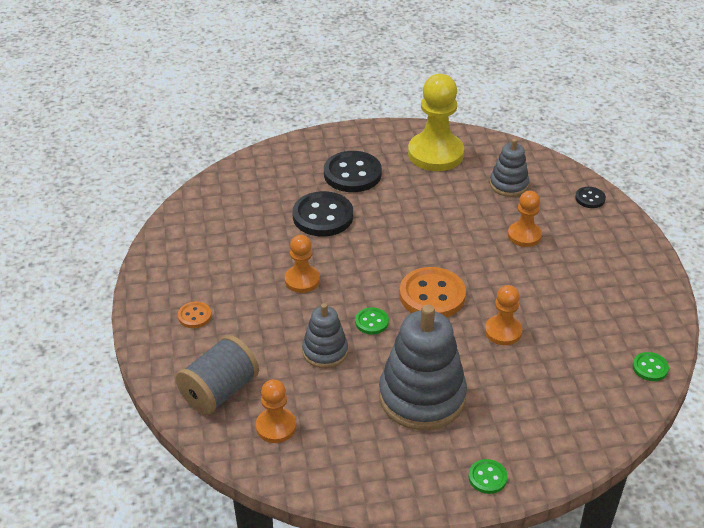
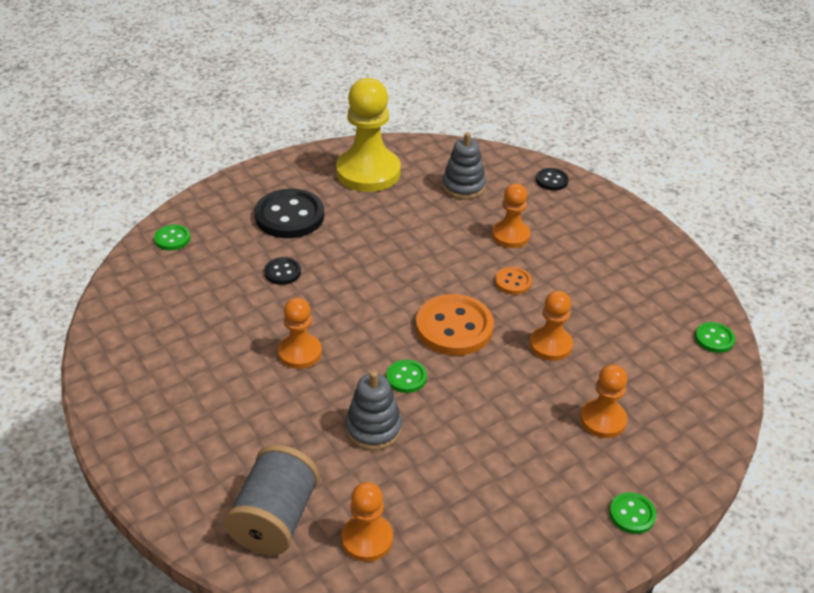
camera: 25 degrees left, 0 degrees up
orange button [178,301,212,328] -> orange button moved to [495,267,532,295]
black button [292,191,353,236] -> black button [264,257,301,285], size x0.50
grey stacking toy [379,304,467,430] -> none
none -> green button [154,224,190,250]
none -> orange pawn [580,364,627,438]

